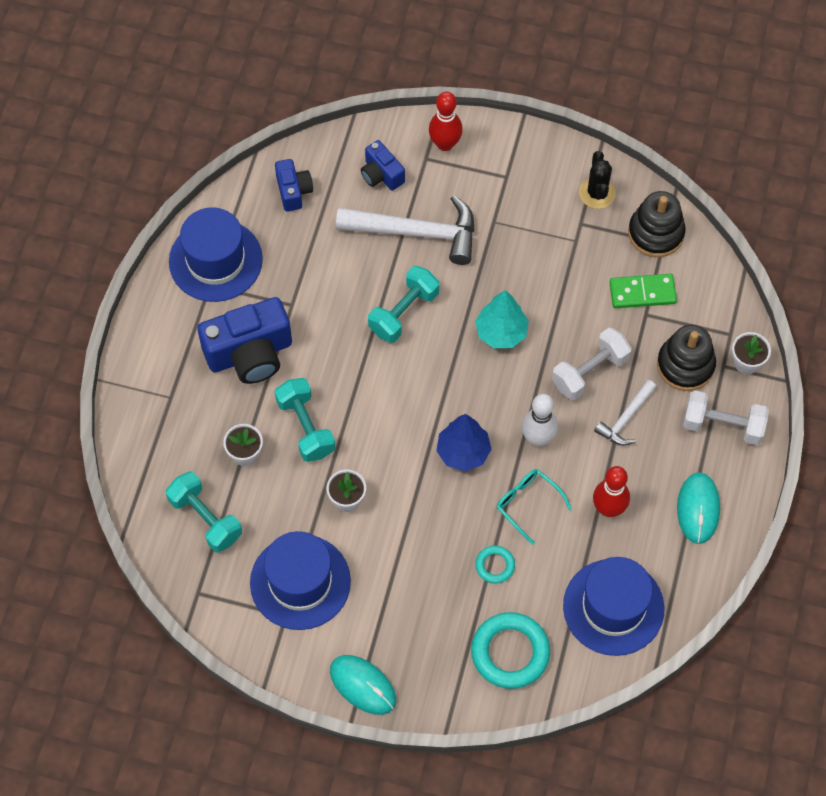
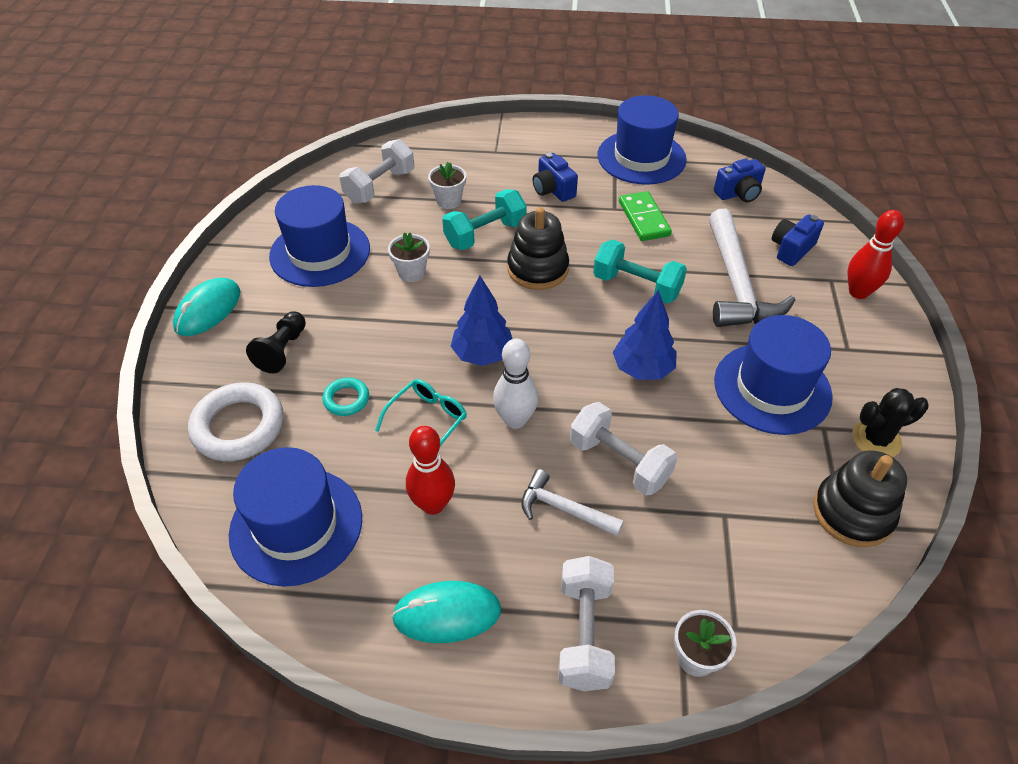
camera: 80 degrees right, 15 degrees down
turquoise dumbbell [166,471,242,552] -> white dumbbell [339,139,414,204]
blue camera [198,297,292,384] -> blue camera [532,153,578,202], size x0.54
turquoise ring [471,612,550,689] -> white ring [188,382,284,461]
turquoise tree [475,290,529,348] -> blue tree [613,290,677,380]
green domino [609,274,677,308] -> green domino moved to [619,191,672,241]
black stacking toy [657,325,716,391] -> black stacking toy moved to [507,207,569,290]
none -> black pawn [246,311,306,373]
none -> blue hat [714,315,833,435]

